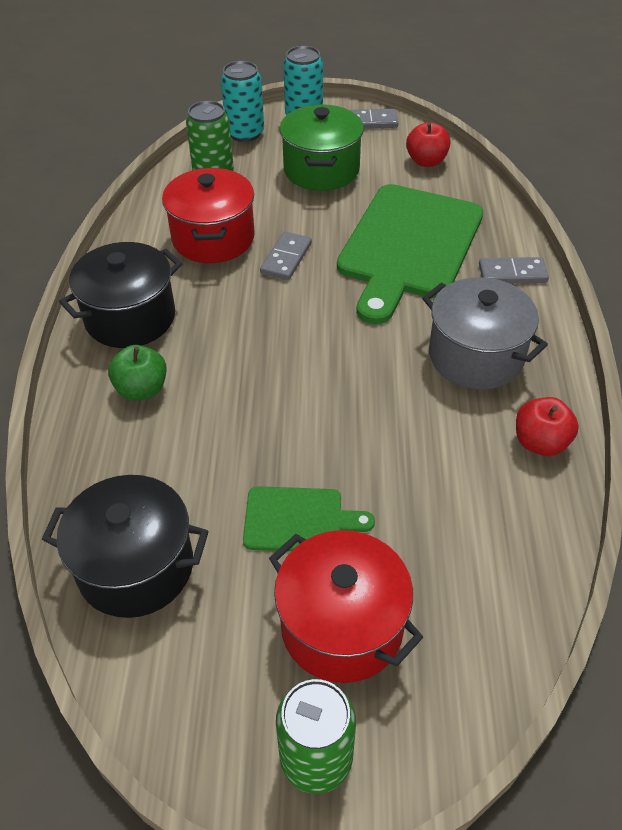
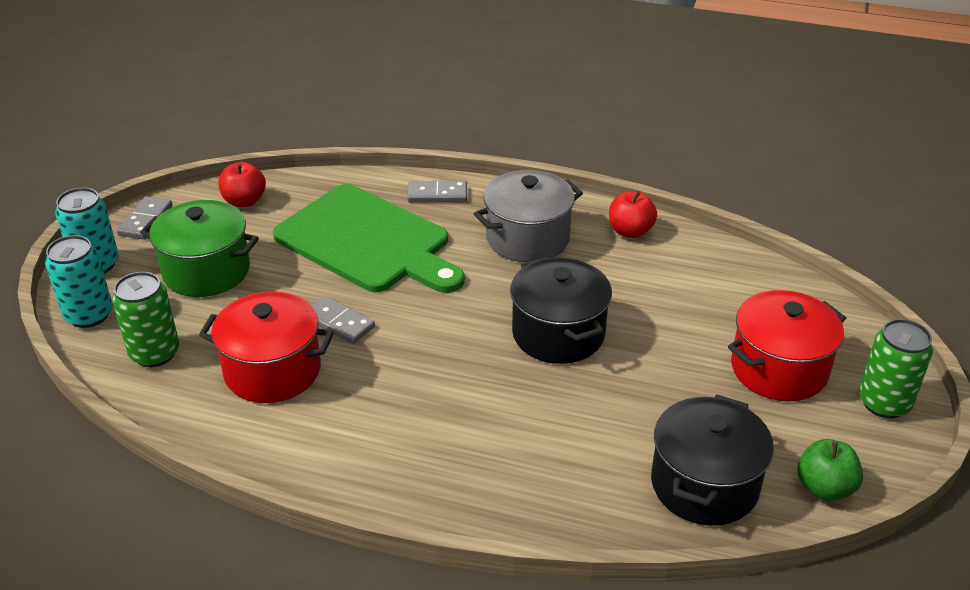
camera: 75 degrees left, 10 degrees down
black pot [59,242,182,348] -> black pot moved to [510,257,612,364]
green apple [108,345,166,401] -> green apple moved to [797,439,863,501]
green cutting board [243,486,375,551] -> none
grey domino [479,257,549,284] -> grey domino turned 75 degrees clockwise [407,180,467,202]

